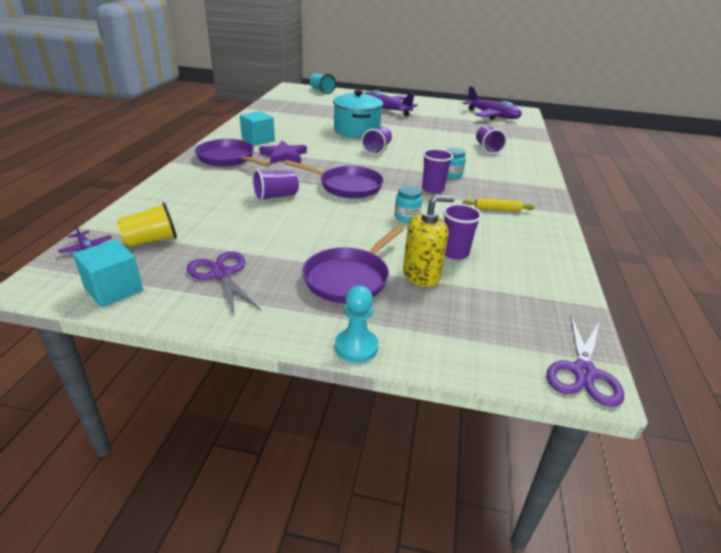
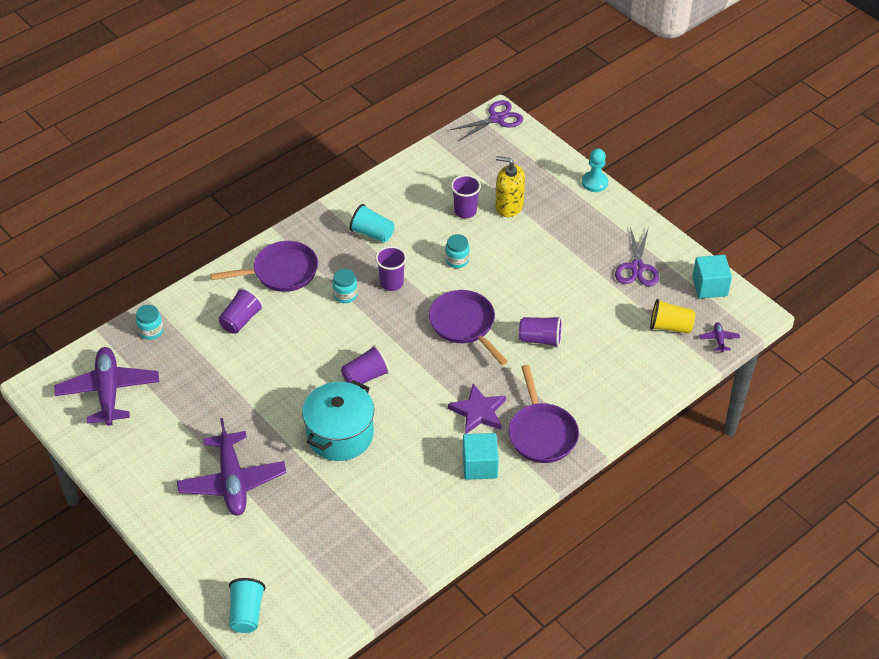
camera: 140 degrees left, 15 degrees up
purple pan [302,226,404,303] -> purple pan moved to [211,241,318,292]
yellow rolling pin [463,198,535,212] -> turquoise cup [350,204,394,243]
none -> turquoise jar [136,305,163,340]

